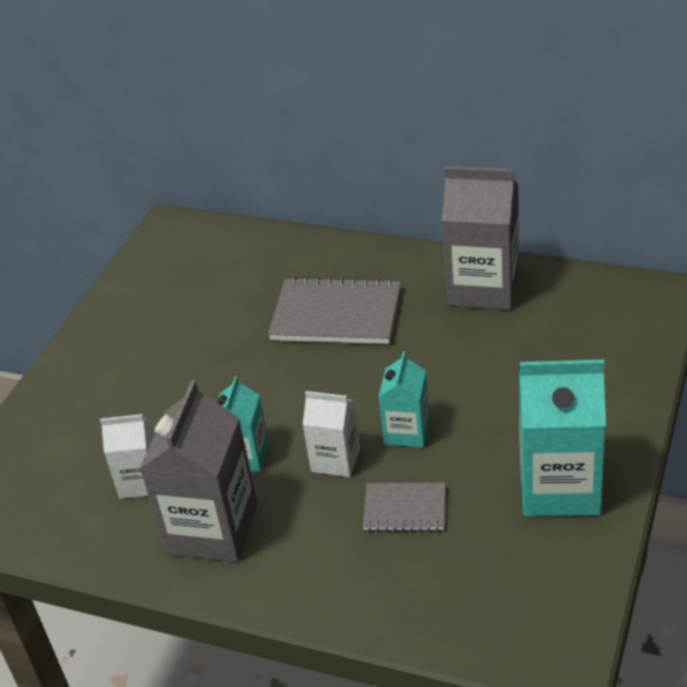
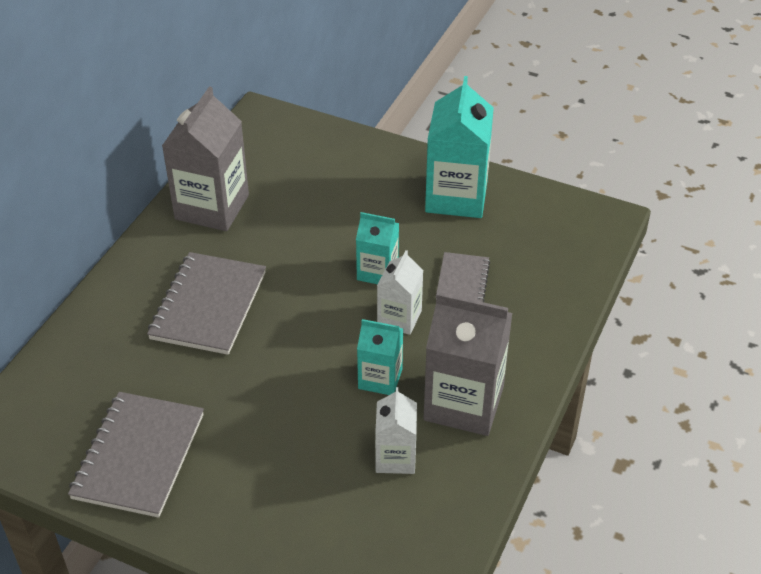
camera: 90 degrees left, 5 degrees up
none -> grey notebook [68,392,204,518]

